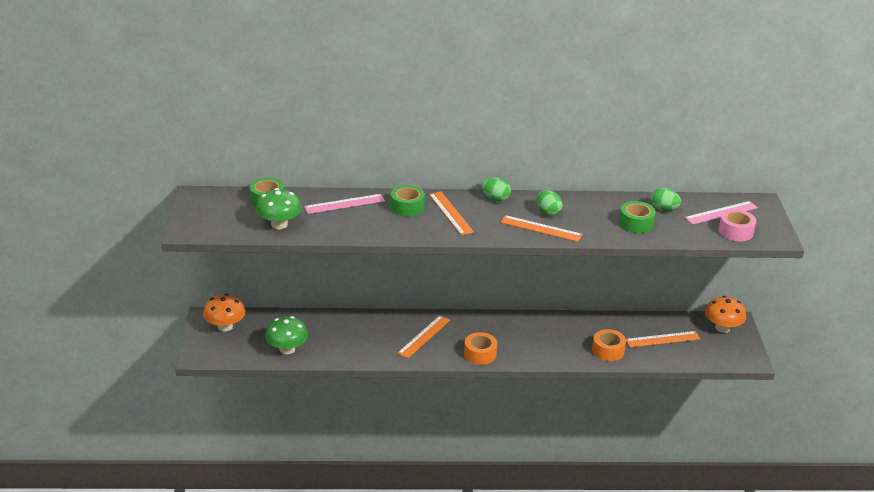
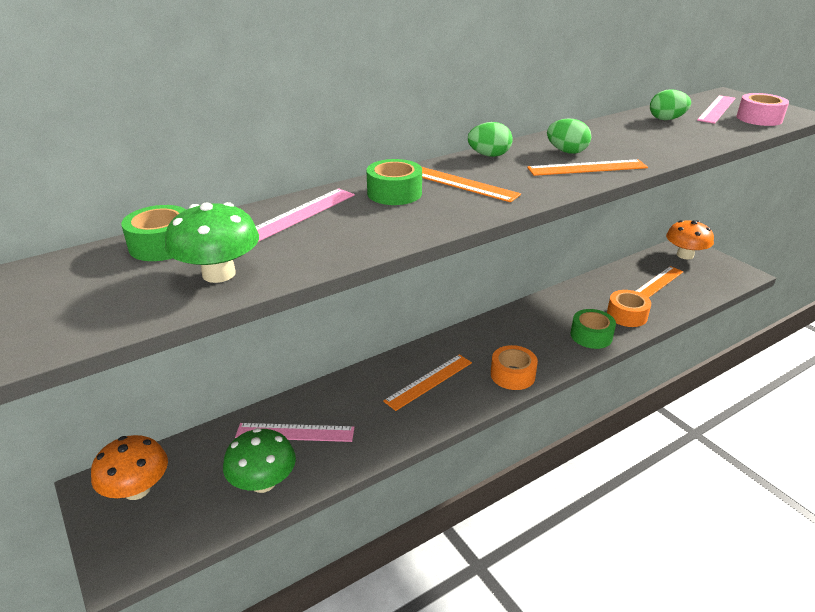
camera: 30 degrees left, 0 degrees up
orange ruler [397,316,450,358] -> orange ruler turned 45 degrees clockwise [383,354,472,411]
green tape [619,201,656,233] -> green tape moved to [571,309,616,349]
none -> pink ruler [235,423,354,442]

